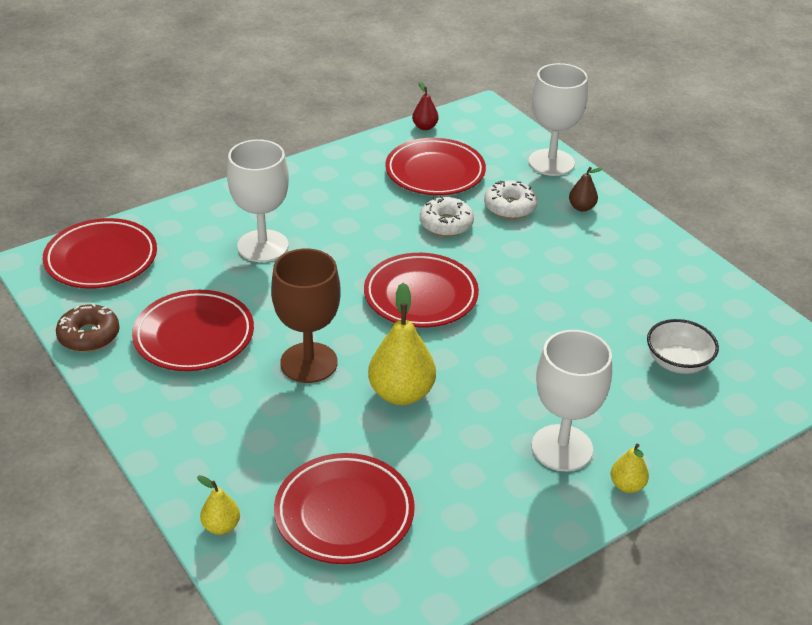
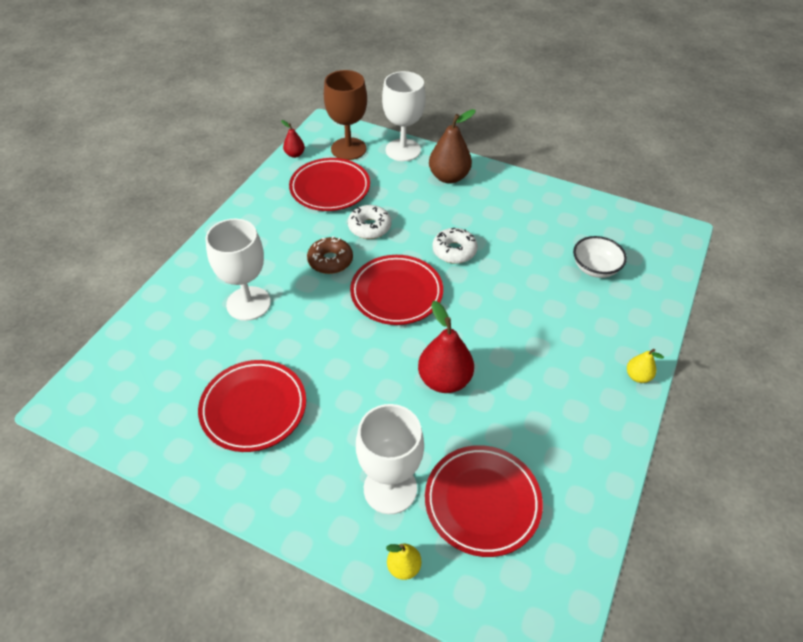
camera: 30 degrees left, 10 degrees up
red plate [43,218,157,288] -> none
brown donut [56,303,120,352] -> brown donut moved to [307,236,353,274]
brown goblet [271,249,341,383] -> brown goblet moved to [324,70,367,160]
yellow pear [368,283,436,405] -> red pear [418,301,474,393]
white donut [484,181,538,219] -> white donut moved to [433,228,478,264]
white goblet [532,330,612,471] -> white goblet moved to [356,404,424,514]
brown pear [569,167,603,212] -> brown pear [429,109,476,184], size x1.93

